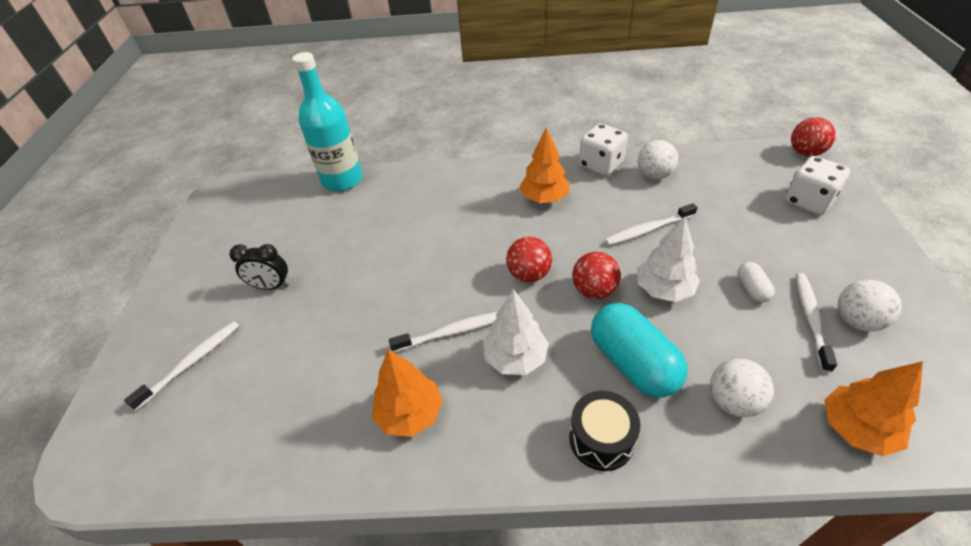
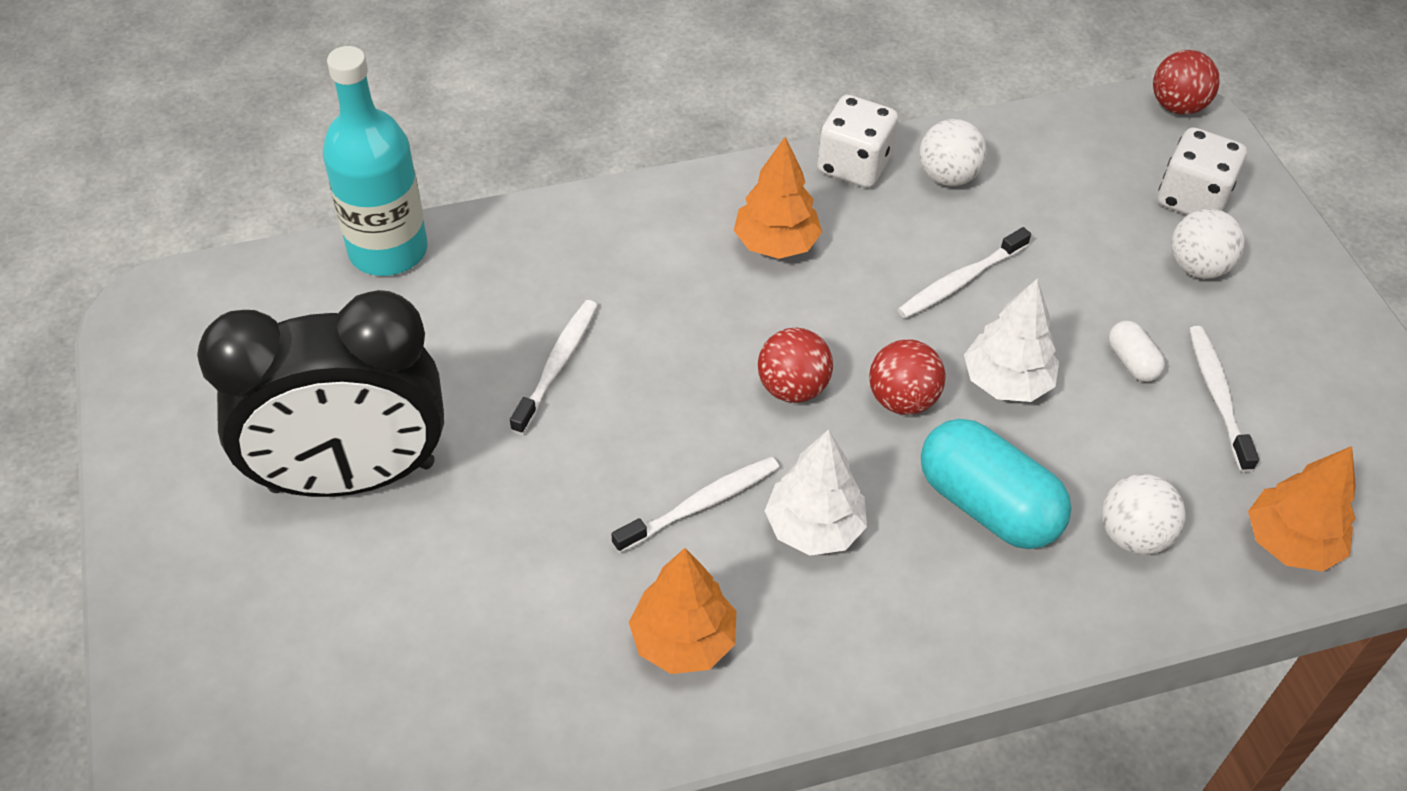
camera: 20 degrees left, 5 degrees up
white toothbrush [124,321,239,411] -> white toothbrush moved to [510,300,598,435]
black clock [230,244,289,290] -> black clock [197,290,444,497], size x2.49
black drum [569,391,640,471] -> none
white ball [838,280,902,332] -> white ball moved to [1171,209,1245,279]

